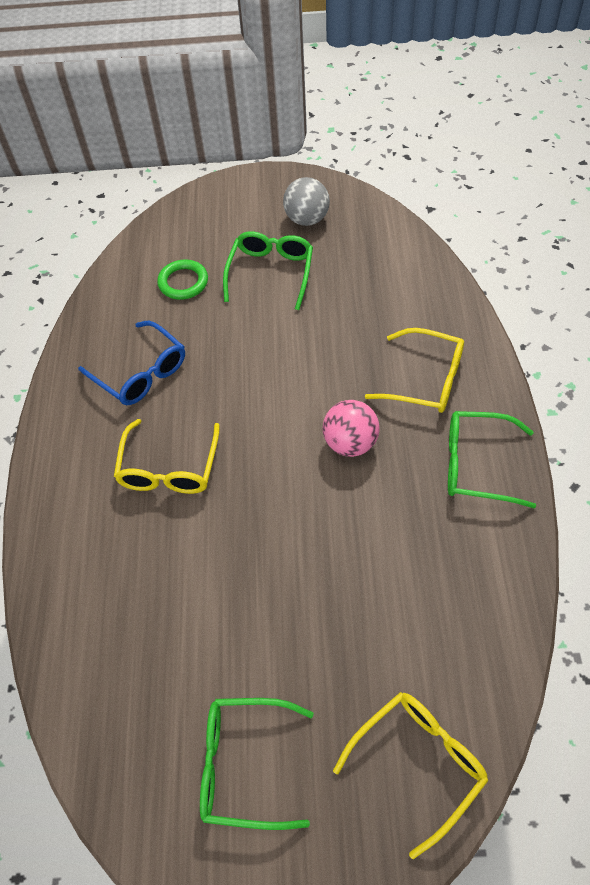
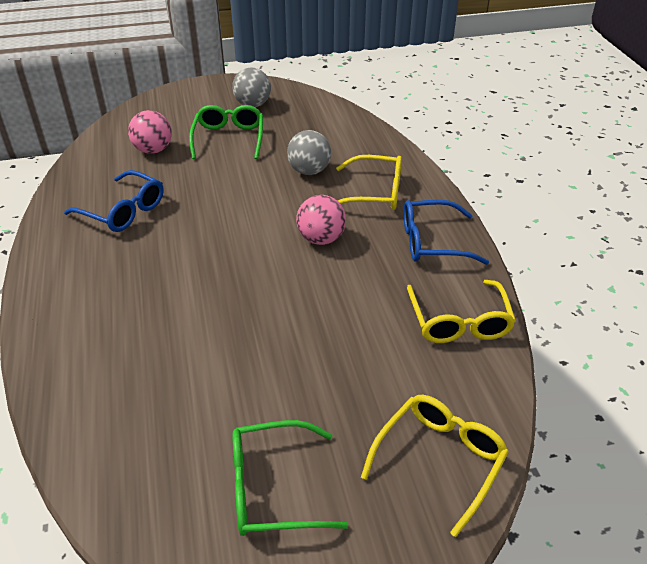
camera: 15 degrees left, 15 degrees down
yellow glasses [114,419,220,494] -> yellow glasses moved to [407,280,516,343]
green ring [157,259,208,300] -> pink ball [128,110,172,154]
green glasses [448,411,536,509] -> blue glasses [403,200,489,265]
none -> grey ball [287,130,331,175]

